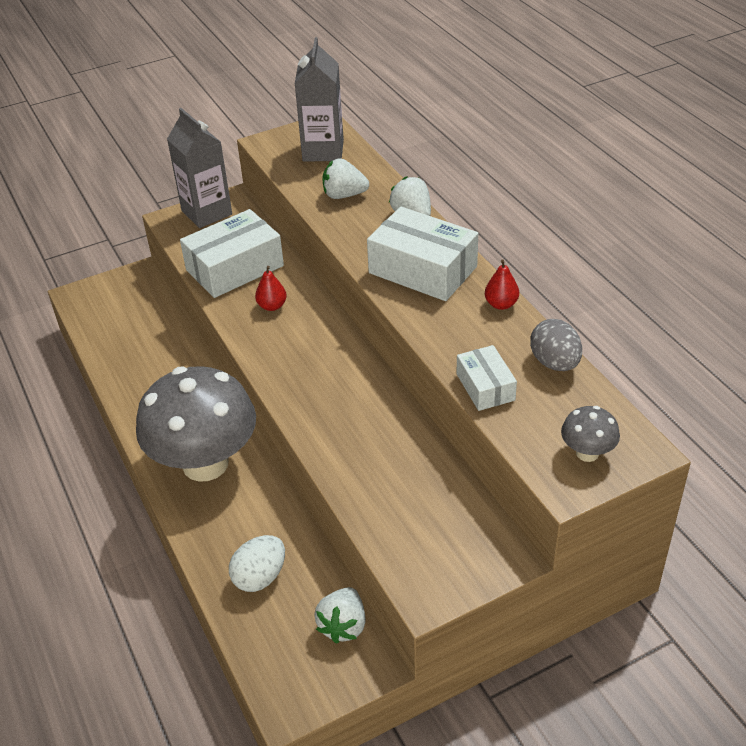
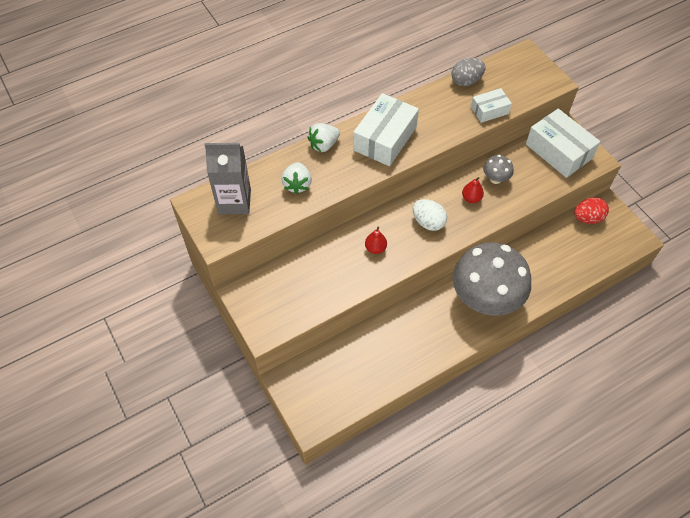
camera: 95 degrees left, 15 degrees up
grey carton [167,108,232,228] -> none
white box [180,209,284,298] -> white box moved to [526,109,600,178]
white egg [229,535,285,592] -> white egg moved to [412,199,447,231]
white strawberry [315,587,366,644] -> red egg [574,197,609,224]
red pear [485,260,519,310] -> red pear moved to [462,177,484,203]
grey mushroom [561,406,620,462] -> grey mushroom moved to [483,155,514,184]

